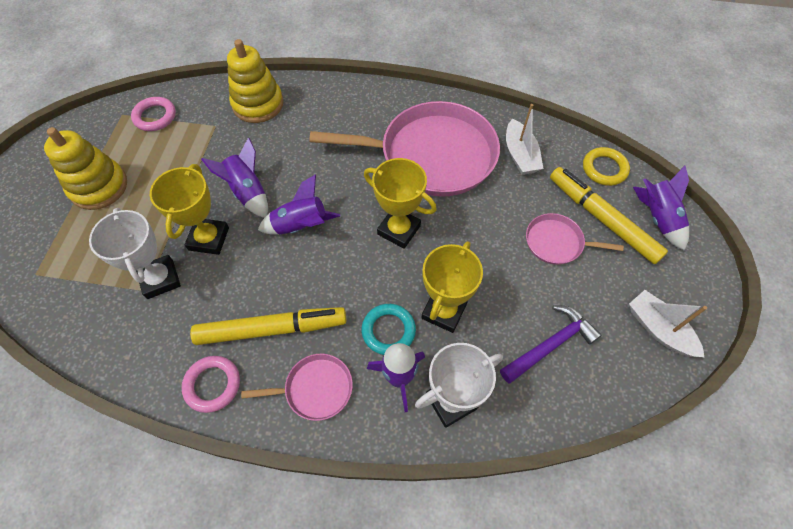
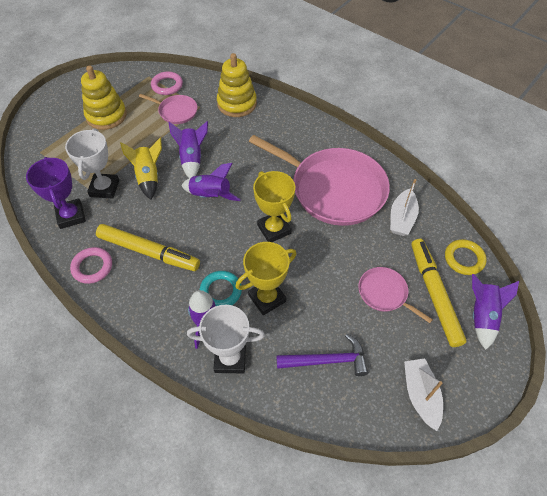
camera: 30 degrees right, 5 degrees down
yellow trophy [150,164,229,255] -> yellow rocket [120,138,162,200]
pink pan [241,354,353,421] -> pink pan moved to [139,94,197,124]
none -> purple trophy [26,157,86,229]

